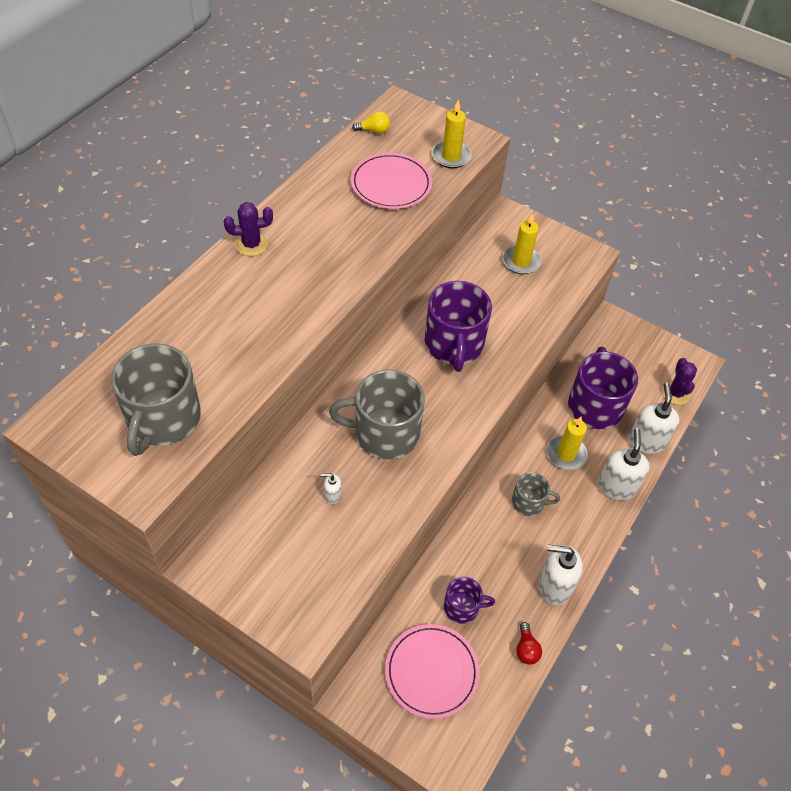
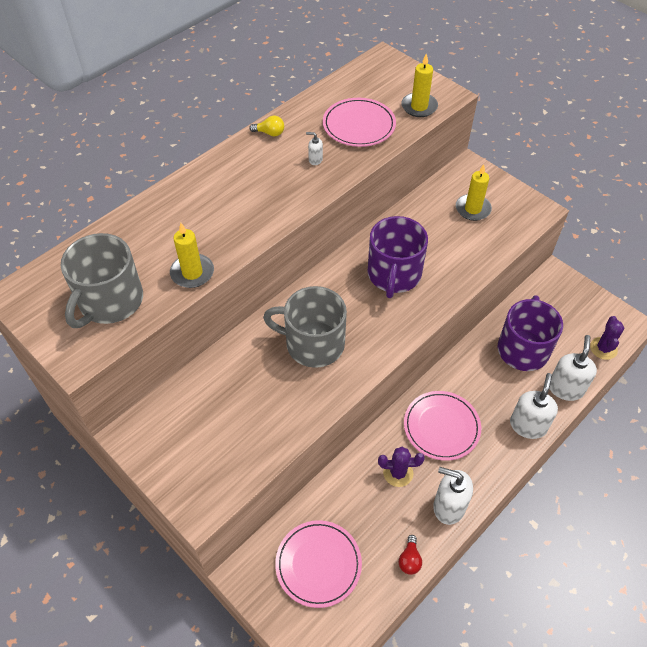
camera: 15 degrees right, 0 degrees up
purple cactus [224,202,273,256] -> purple cactus moved to [378,447,425,487]
white soap dispenser [321,473,341,504] -> white soap dispenser moved to [306,132,323,165]
yellow light bulb [352,111,390,134] -> yellow light bulb moved to [249,116,284,137]
purple mug [444,577,495,624] -> none
grey mug [512,472,560,516] -> pink plate [404,391,481,461]
yellow candle [547,417,588,470] -> yellow candle moved to [170,223,214,288]

